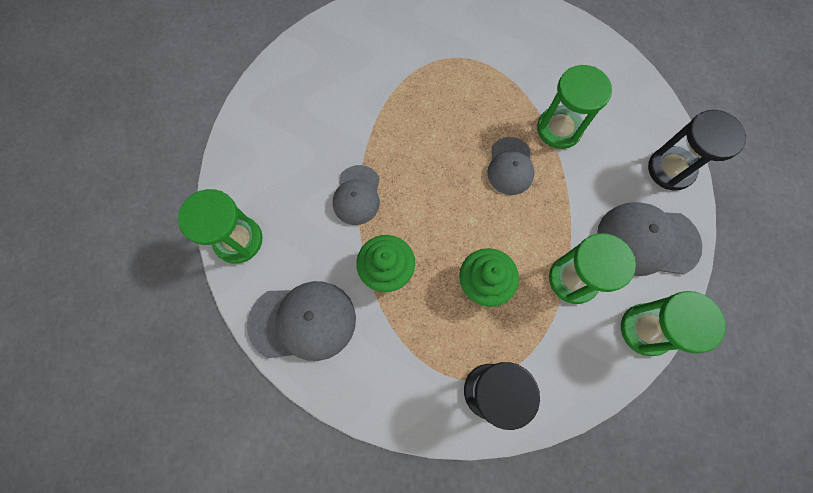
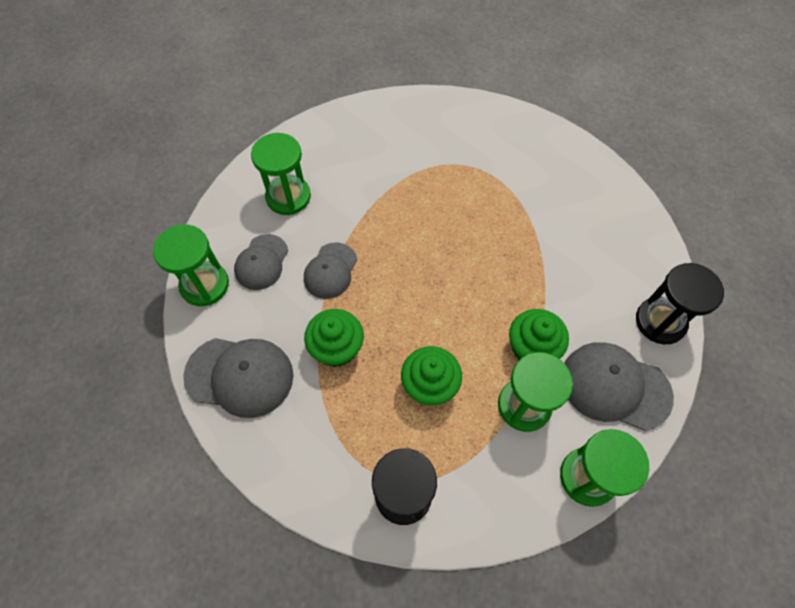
camera: 15 degrees right, 10 degrees down
grey cap [487,137,535,195] -> grey cap moved to [234,234,288,290]
green hourglass [537,65,612,149] -> green hourglass moved to [251,133,311,215]
none -> green cupcake [509,309,569,360]

